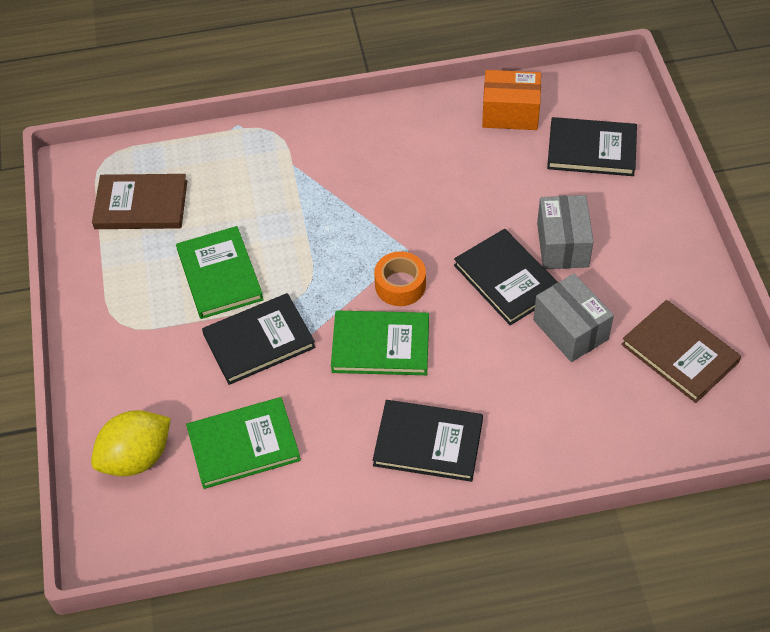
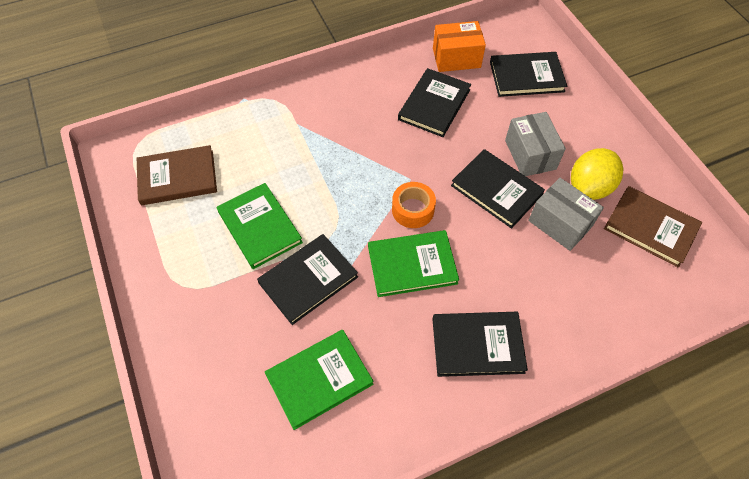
camera: 15 degrees left, 5 degrees up
yellow lemon [91,410,171,476] -> yellow lemon moved to [571,148,623,200]
none -> black book [398,68,471,137]

